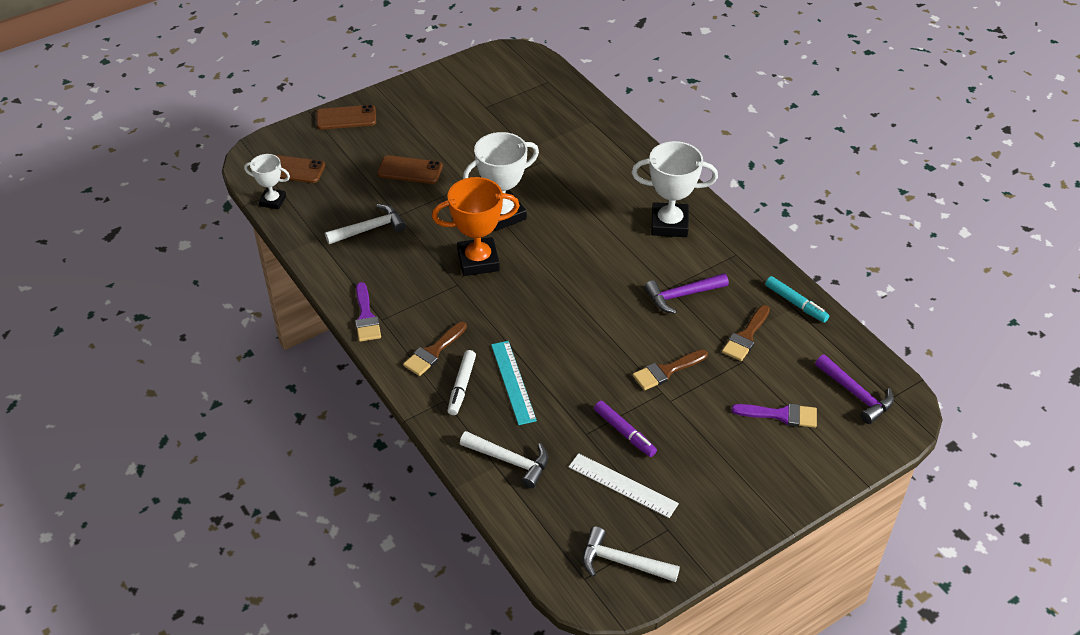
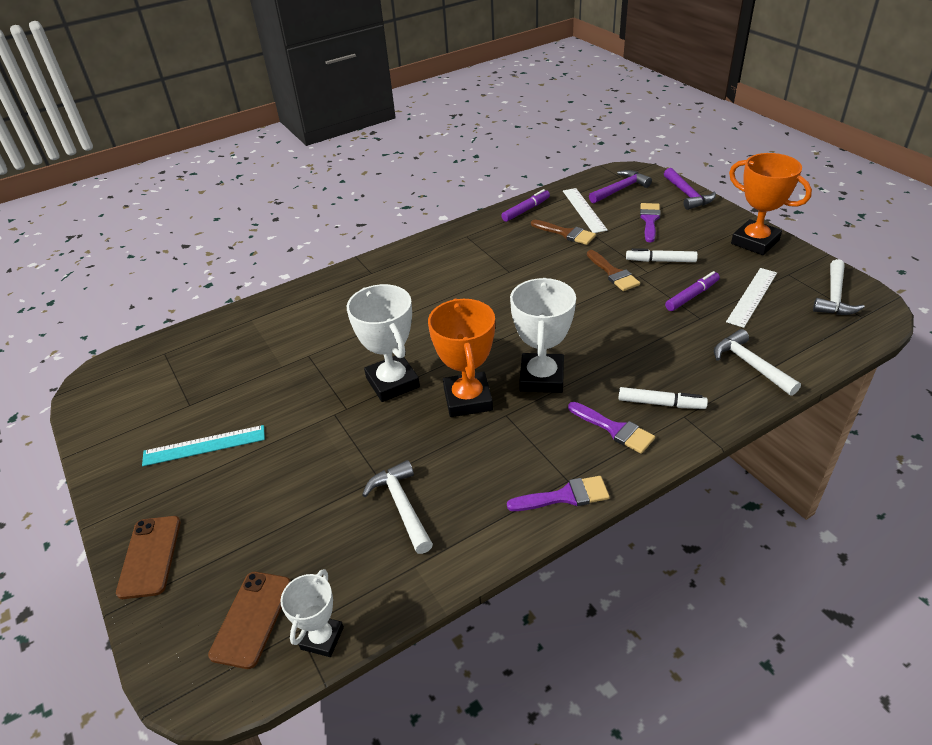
camera: 85 degrees left, 5 degrees down
brown phone [377,155,443,184] -> none
brown brush [403,322,467,376] -> purple brush [568,402,655,454]
white hammer [460,431,548,488] -> white hammer turned 60 degrees counterclockwise [714,329,801,396]
turquoise ruler [491,341,537,425] -> turquoise ruler moved to [142,425,265,466]
white trophy [632,141,718,237] -> white trophy moved to [510,278,576,393]
purple hammer [645,273,729,314] -> purple hammer moved to [664,168,716,210]
turquoise marker [765,276,829,323] -> purple marker [501,189,550,222]
none -> white ruler [563,188,608,233]
none -> white marker [626,248,698,262]
none -> orange trophy [729,153,812,255]

